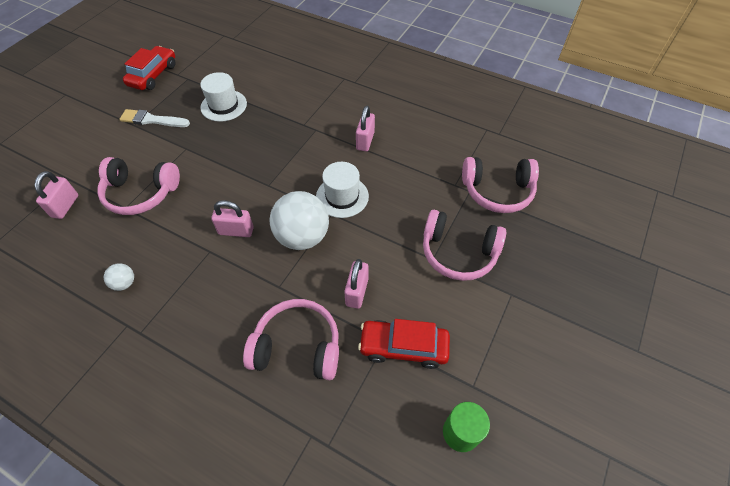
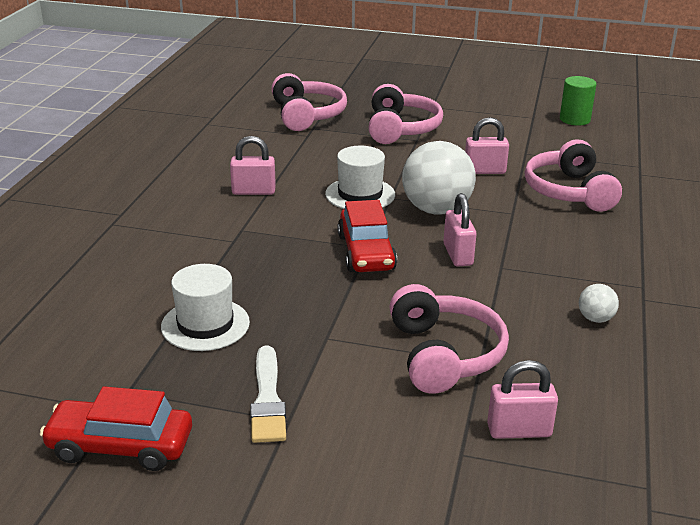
camera: 105 degrees left, 25 degrees down
red car [358,319,450,369] -> red car moved to [337,200,397,272]

